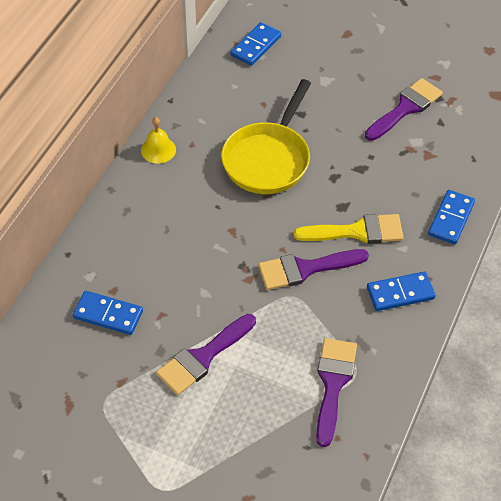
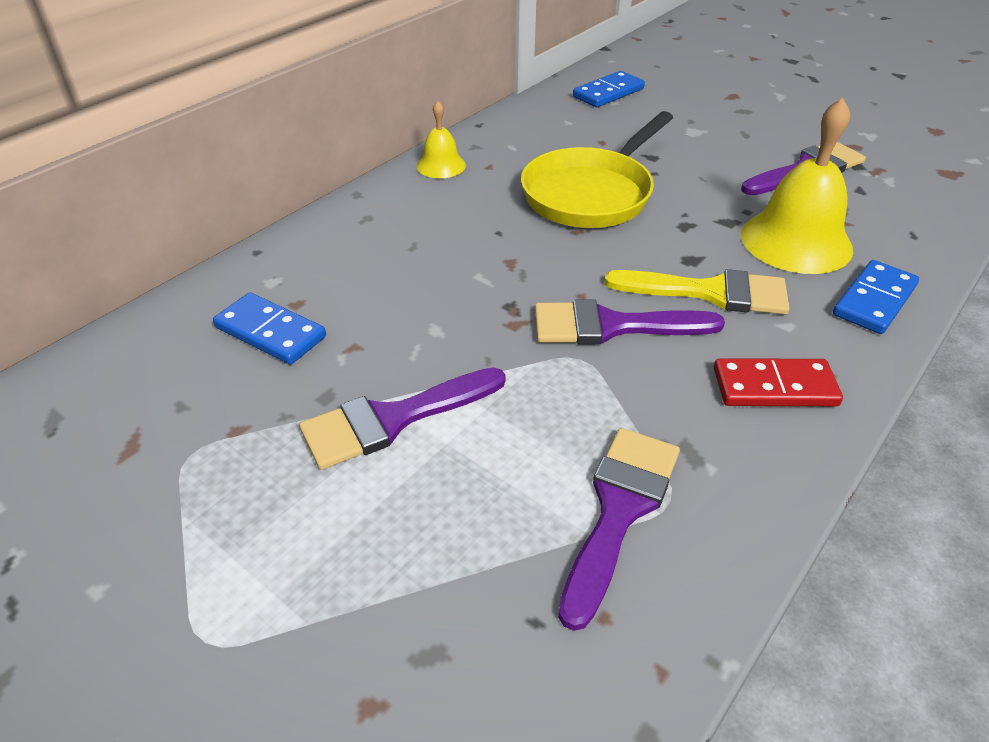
camera: 15 degrees right, 10 degrees down
blue domino [367,272,436,311] -> red domino [714,358,843,406]
none -> yellow bell [741,98,853,274]

